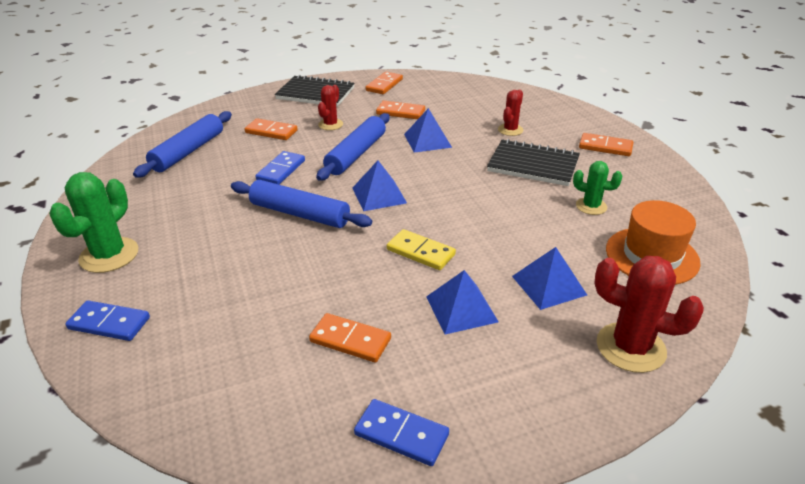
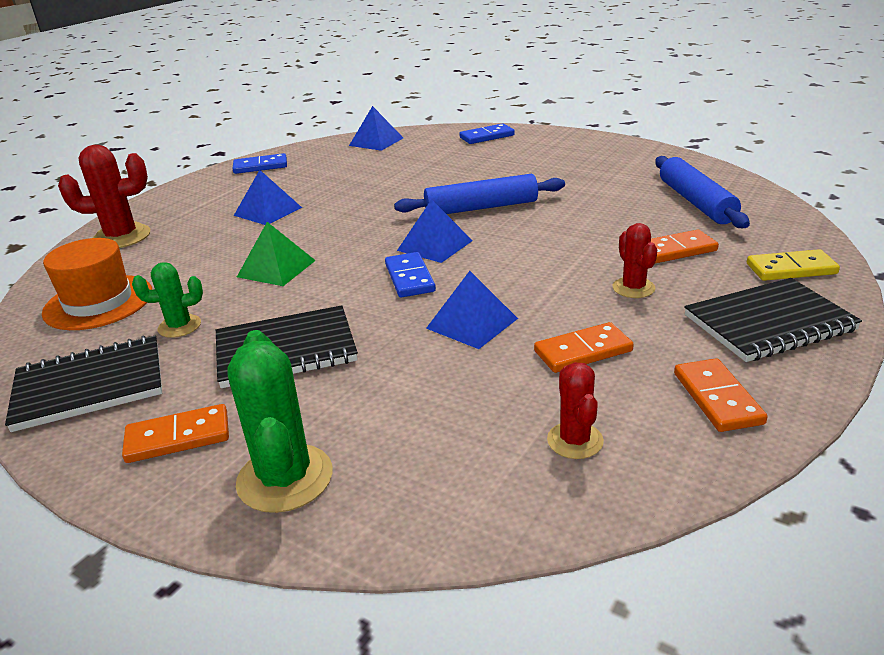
camera: 145 degrees right, 5 degrees down
green cactus [49,172,138,273] -> green cactus moved to [227,330,333,513]
blue domino [255,151,305,184] -> blue domino moved to [385,252,436,298]
orange domino [309,313,391,363] -> none
blue rolling pin [316,113,390,181] -> none
yellow domino [387,229,456,270] -> yellow domino moved to [747,249,840,281]
red cactus [498,90,524,136] -> red cactus moved to [547,362,604,459]
blue pyramid [512,247,587,310] -> blue pyramid moved to [349,106,403,151]
none -> black notebook [5,336,162,432]
none -> green pyramid [237,222,316,286]

